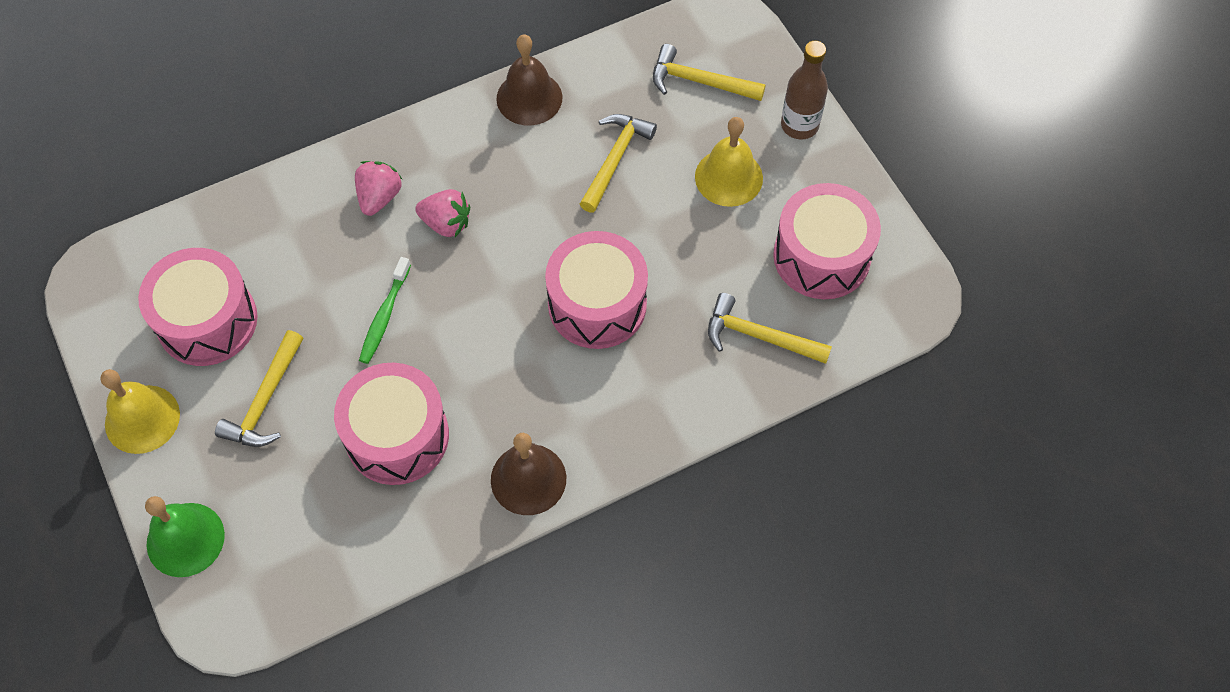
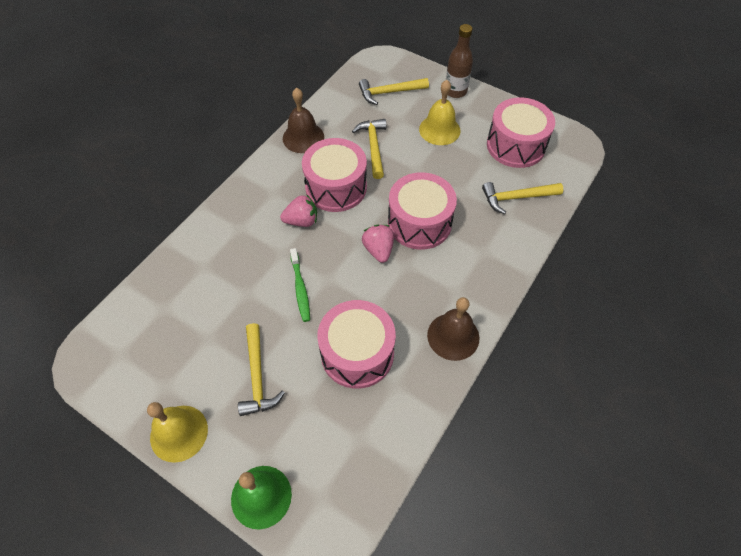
camera: 30 degrees left, 5 degrees down
pink drum [138,248,258,366] -> pink drum moved to [302,138,367,212]
pink strawberry [355,161,402,216] -> pink strawberry moved to [362,225,394,263]

